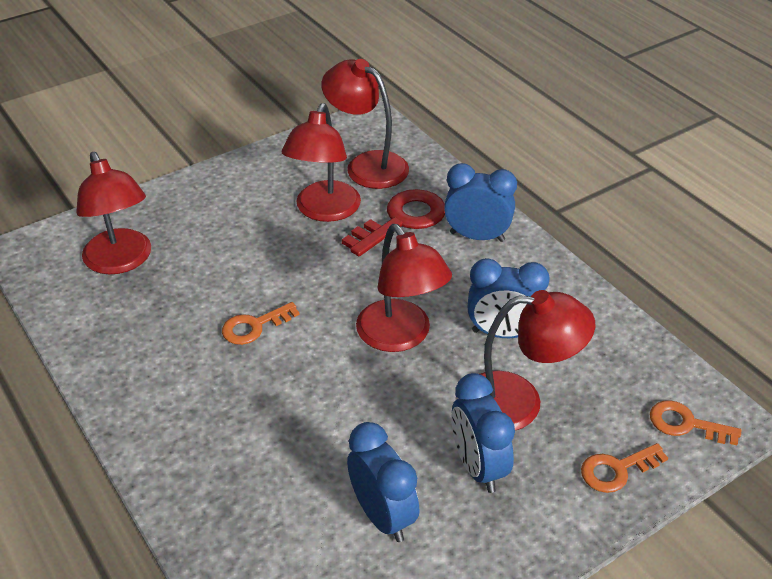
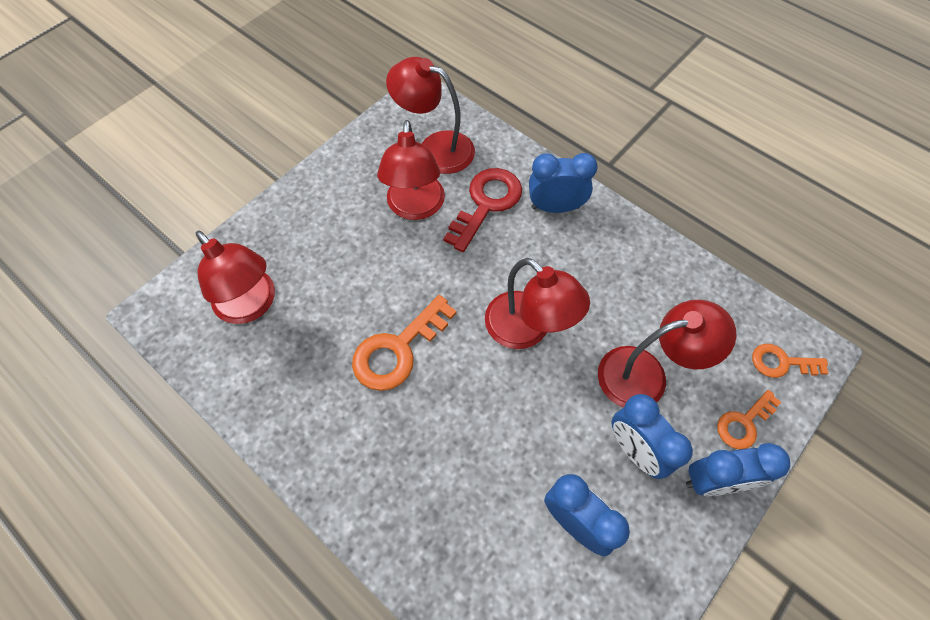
camera: 15 degrees left, 20 degrees up
orange key [222,302,300,345] -> orange key [352,295,457,391], size x1.67
blue clock [468,258,550,338] -> blue clock moved to [686,443,790,496]

